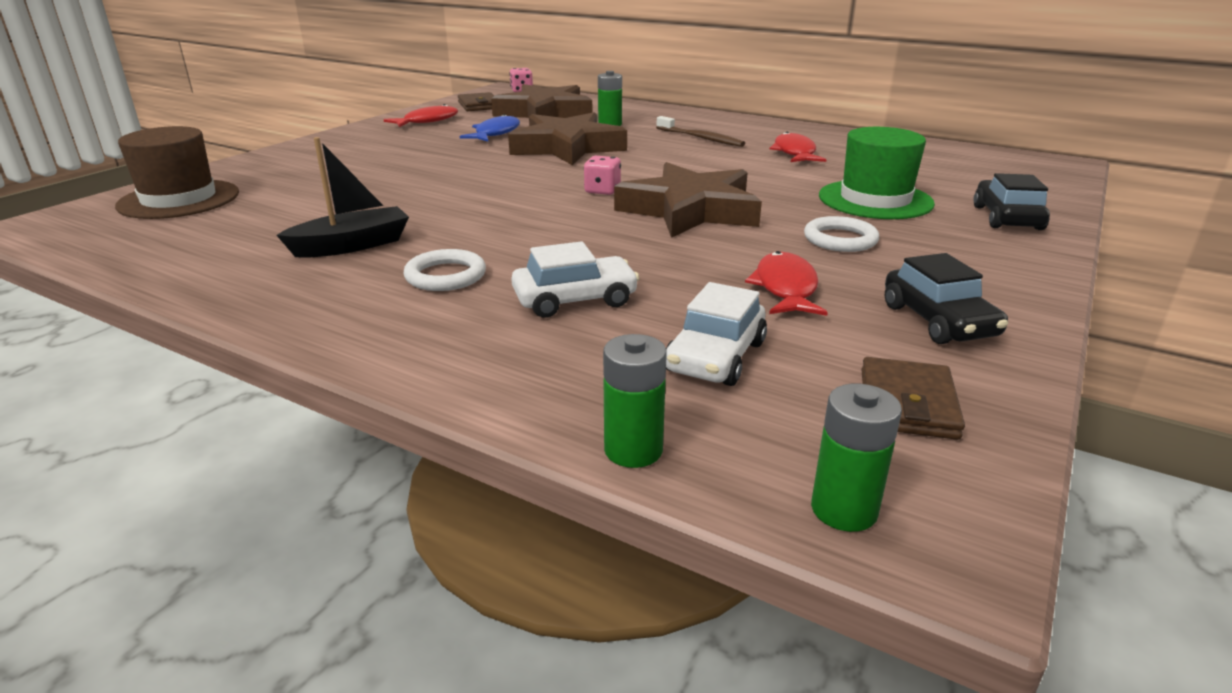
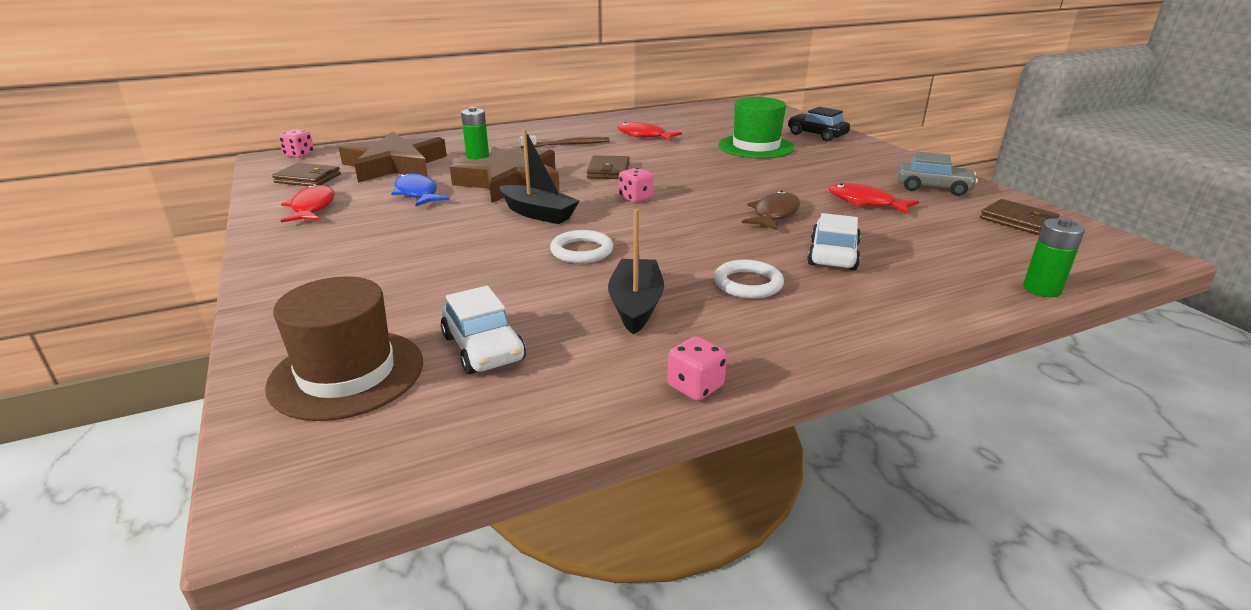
camera: 55 degrees left, 0 degrees up
brown star [614,162,762,238] -> none
white car [666,282,767,386] -> white car moved to [441,286,526,374]
white ring [804,216,879,252] -> white ring moved to [550,230,613,263]
green battery [811,384,902,532] -> none
black car [885,253,1008,344] -> grey car [898,151,978,196]
none -> black boat [500,129,580,224]
none -> brown wallet [587,155,630,179]
none -> pink dice [667,336,727,401]
none -> brown fish [742,191,800,230]

